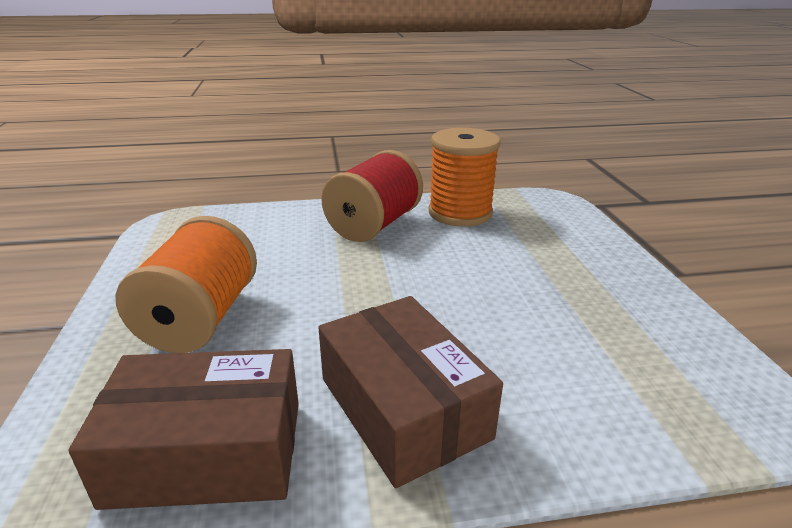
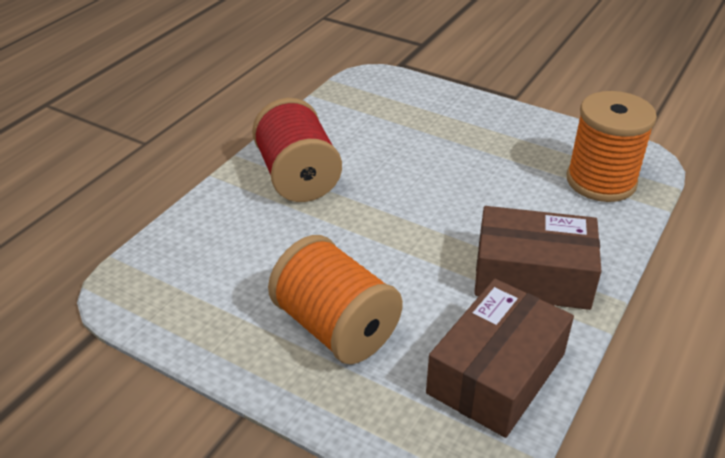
camera: 50 degrees left, 10 degrees up
orange spool [429,128,501,227] -> orange spool moved to [567,91,657,202]

